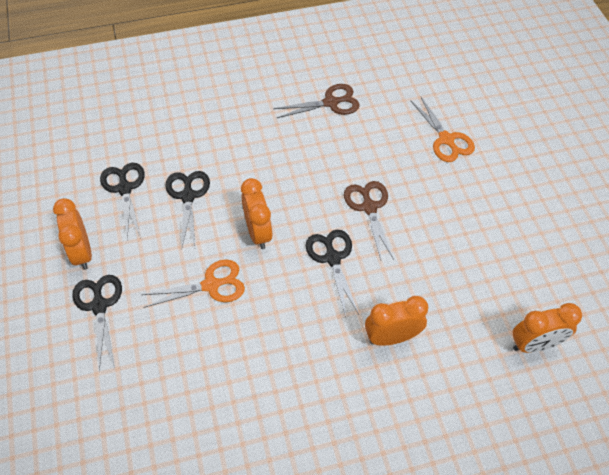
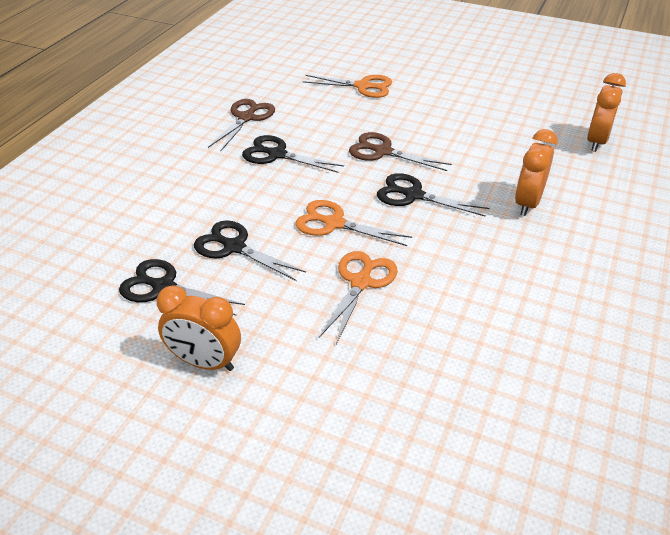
camera: 50 degrees left, 15 degrees down
black scissors [72,275,122,371] -> black scissors moved to [242,135,344,173]
orange clock [241,178,273,249] -> orange scissors [295,200,412,246]

